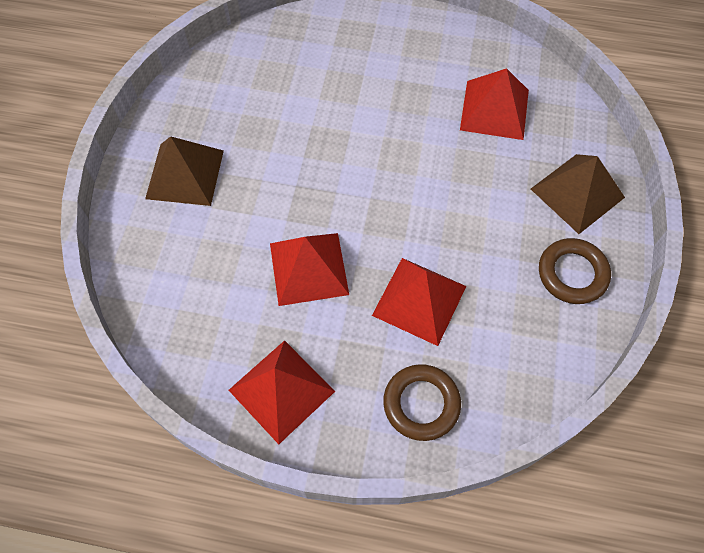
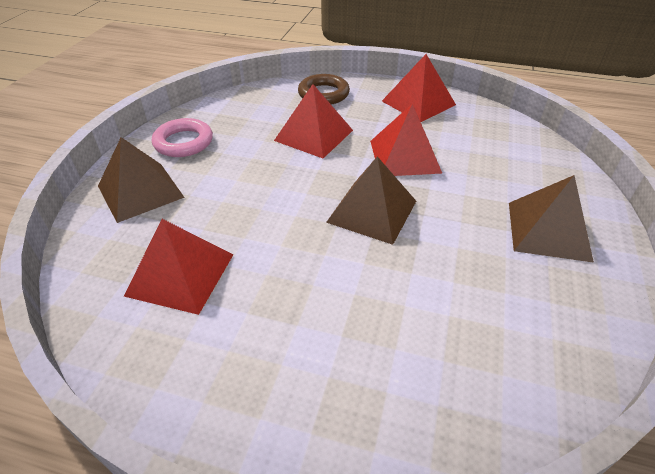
camera: 175 degrees left, 20 degrees down
brown ring [539,238,611,304] -> pink ring [152,118,213,157]
none -> brown pyramid [326,156,416,245]

